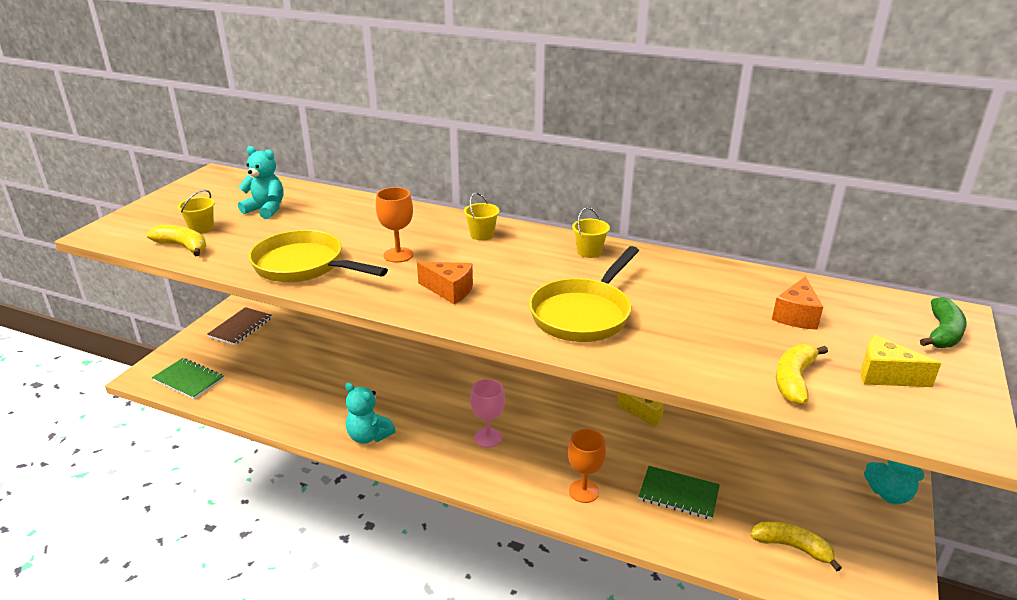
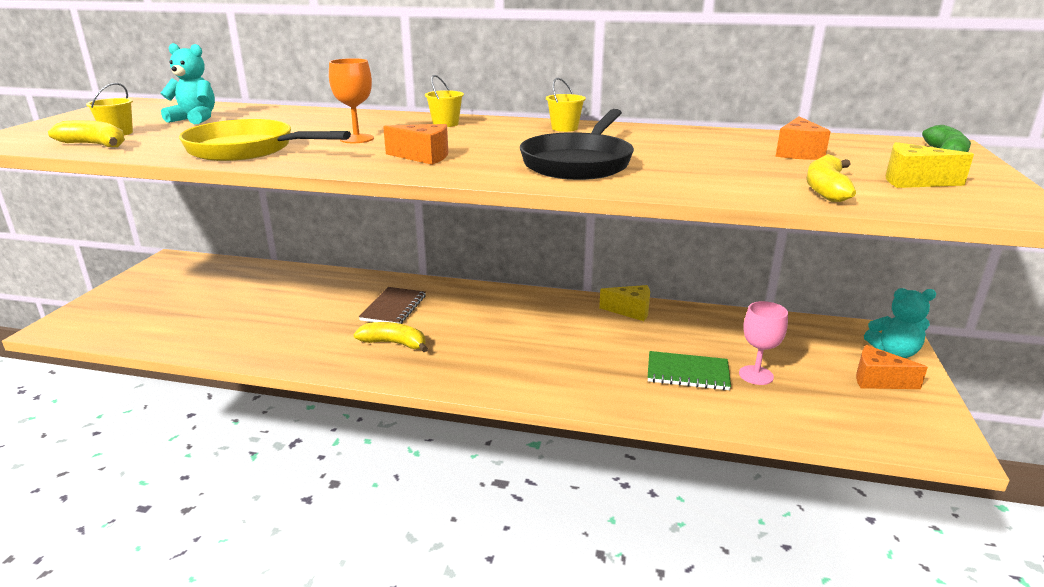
camera: 10 degrees left, 5 degrees down
green notebook [152,358,224,399] -> none
brown notebook [207,307,272,345] -> brown notebook moved to [359,287,426,324]
turquoise teddy bear [345,382,396,444] -> none
pink goblet [470,379,505,448] -> pink goblet moved to [739,301,788,385]
yellow pan [529,246,639,342] -> black pan [520,109,634,180]
orange goblet [568,429,606,503] -> none
yellow banana [750,521,842,571] -> yellow banana moved to [354,322,428,352]
none -> orange cheese [856,345,928,389]

